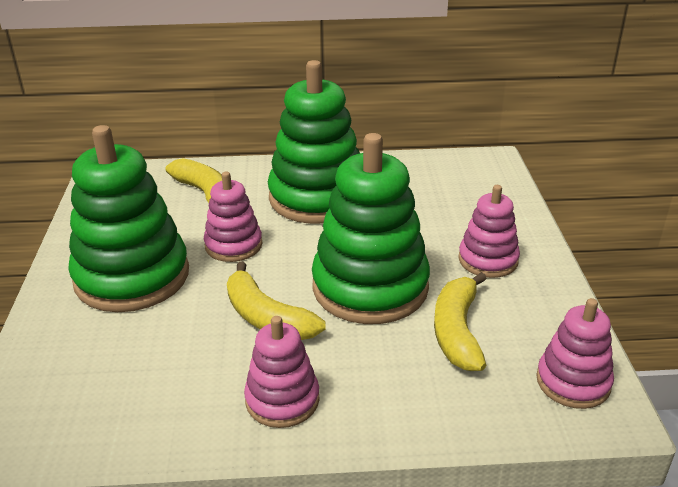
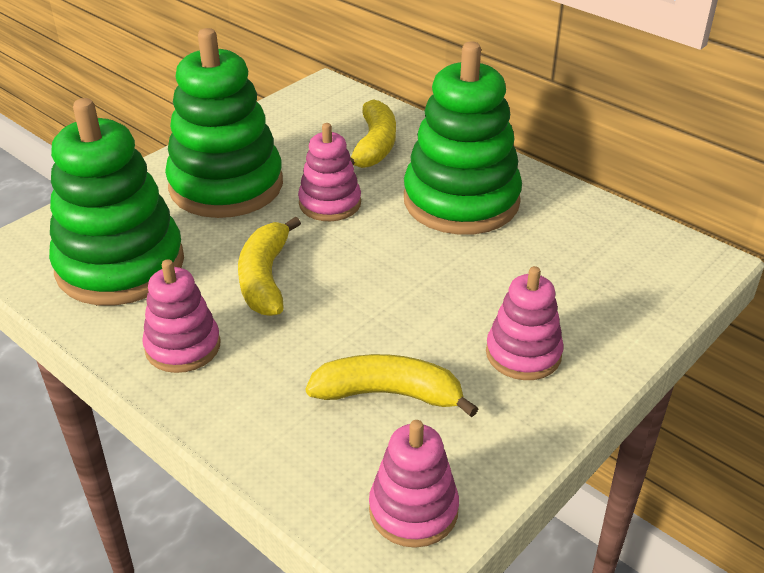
camera: 45 degrees right, 5 degrees up
green stacking toy [312,133,430,324] -> green stacking toy moved to [49,98,184,306]
yellow banana [434,272,487,371] -> yellow banana turned 45 degrees clockwise [306,354,478,417]

